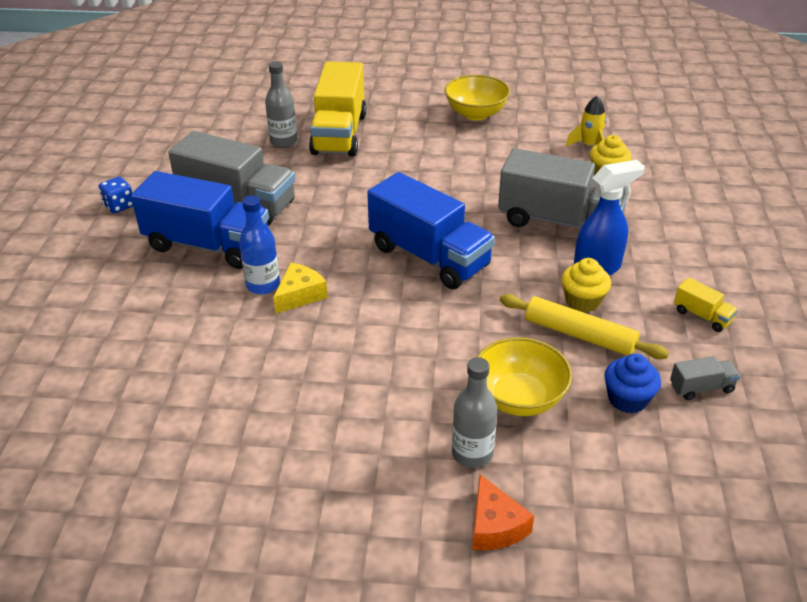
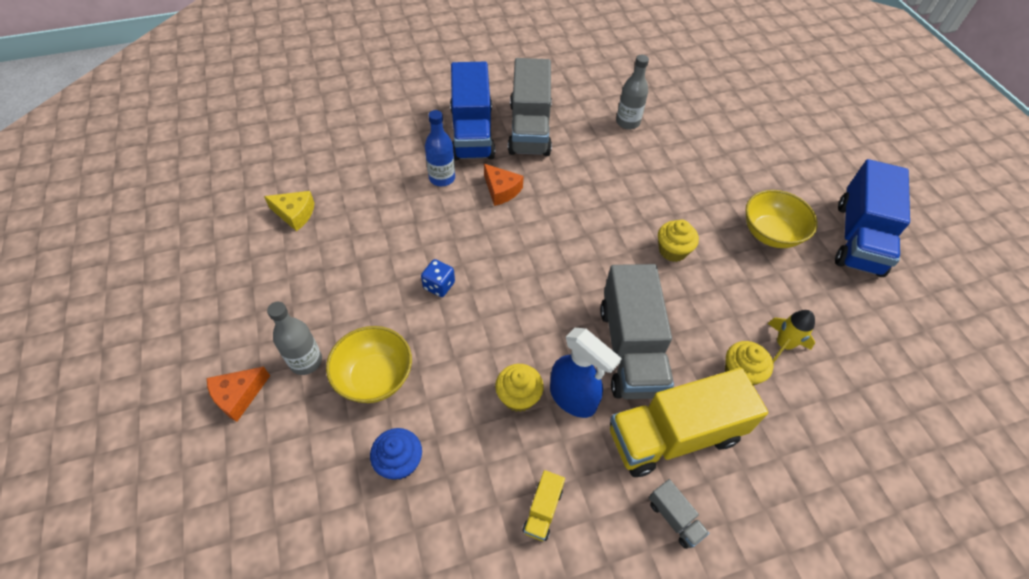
camera: 65 degrees right, 15 degrees up
blue dice [99,177,133,213] -> blue dice moved to [421,259,455,297]
yellow cheese [273,262,328,314] -> yellow cheese moved to [264,191,314,231]
yellow truck [309,61,367,157] -> yellow truck moved to [610,368,768,477]
blue truck [367,172,495,289] -> blue truck moved to [835,159,910,277]
yellow rolling pin [500,294,669,359] -> none
grey truck [670,356,740,400] -> grey truck moved to [649,479,709,549]
none -> orange cheese [484,164,524,206]
none -> yellow cupcake [658,220,699,262]

